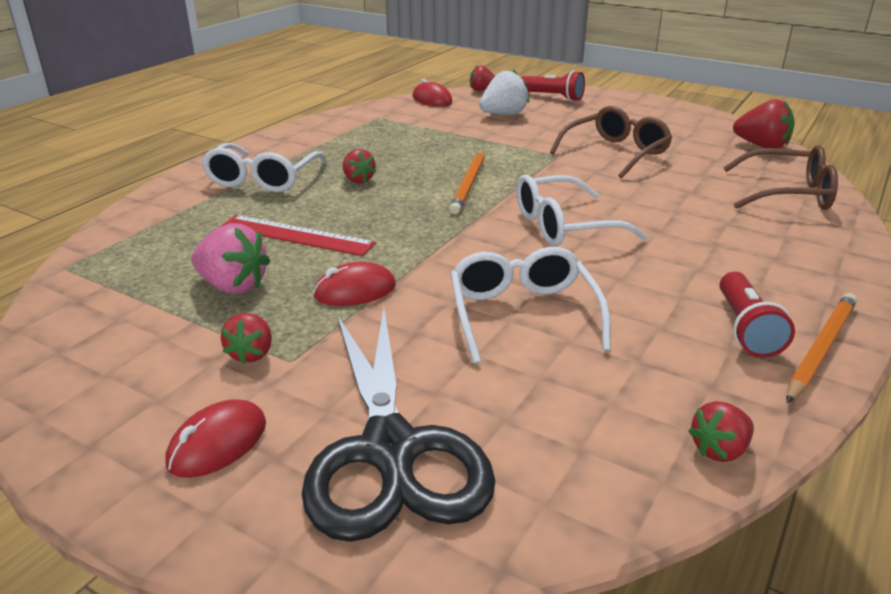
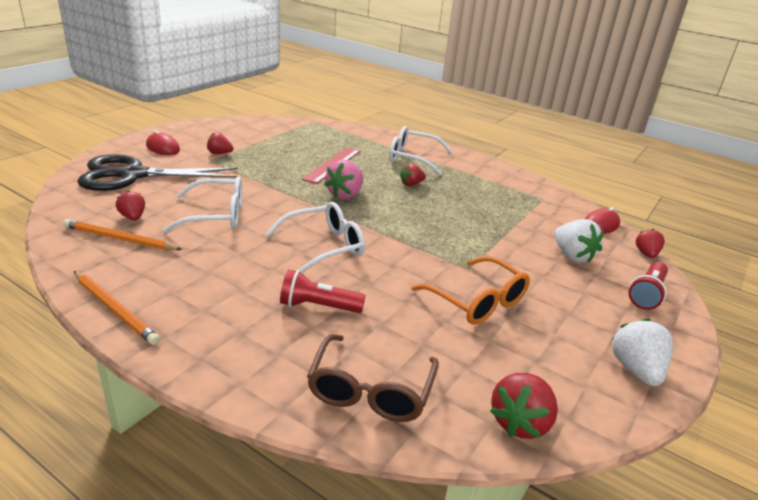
camera: 90 degrees right, 0 degrees up
pink strawberry [191,223,270,294] -> pink strawberry moved to [324,160,363,199]
red mouse [313,262,396,306] -> none
orange pencil [449,151,485,214] -> orange pencil moved to [63,219,183,250]
white glasses [517,174,647,246] -> white glasses turned 75 degrees clockwise [266,202,365,273]
brown glasses [550,106,672,178] -> orange glasses [411,256,530,325]
red strawberry [688,401,754,462] -> red strawberry moved to [116,191,145,221]
red flashlight [720,272,795,358] -> red flashlight moved to [280,270,366,313]
none -> white strawberry [611,318,673,386]

